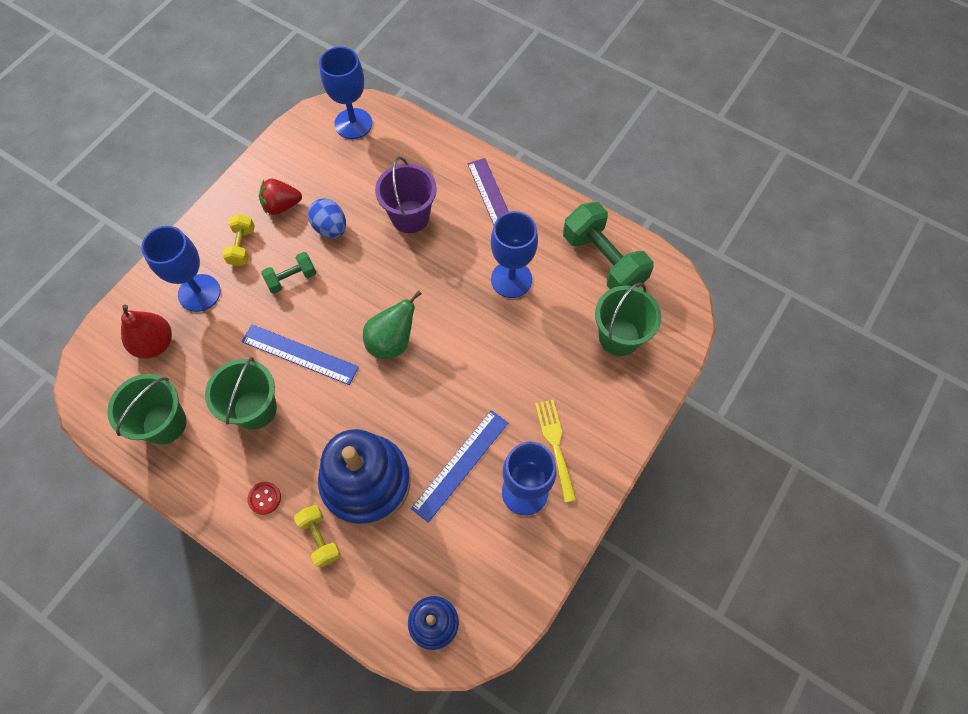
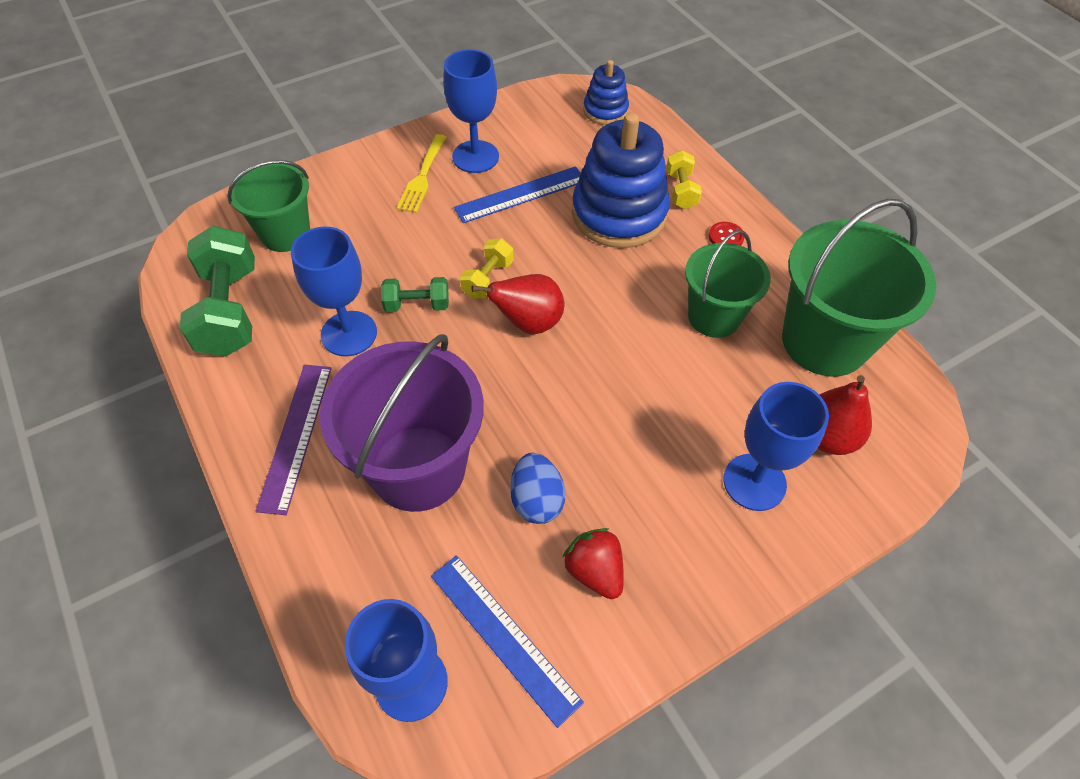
camera: 155 degrees left, 10 degrees down
green bucket [107,374,187,445] -> green bucket [782,199,936,377], size x1.59
yellow dumbbell [222,214,255,266] -> yellow dumbbell moved to [460,239,513,299]
blue ruler [241,324,359,385] -> blue ruler moved to [431,555,584,728]
red strawberry [259,179,302,215] -> red strawberry turned 135 degrees counterclockwise [562,528,624,599]
green dumbbell [261,252,316,294] -> green dumbbell moved to [381,277,449,312]
green pear [363,290,422,359] -> red pear [471,274,564,334]
purple bucket [375,157,437,233] -> purple bucket [319,334,484,512], size x1.59

